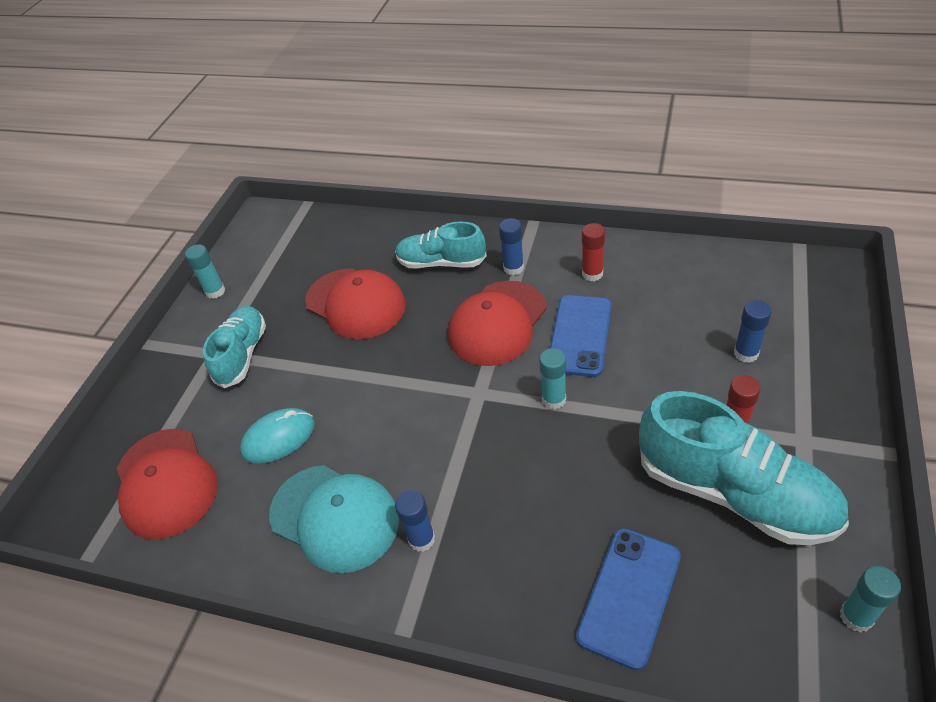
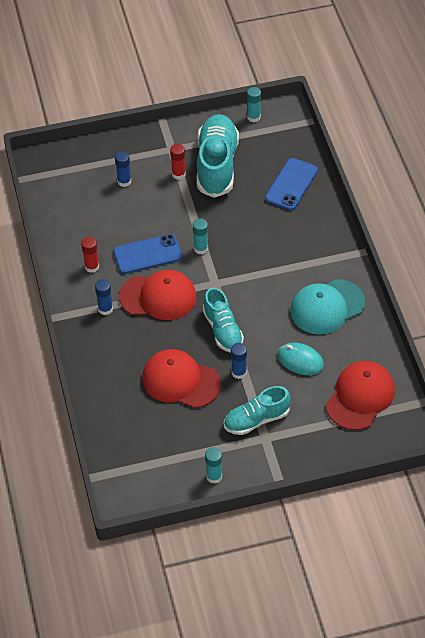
camera: 125 degrees left, 5 degrees up
turquoise cap [269,465,399,573] -> turquoise cap turned 120 degrees counterclockwise [290,279,365,335]
red cap [305,268,406,339] -> red cap turned 75 degrees counterclockwise [142,349,221,408]
turquoise shoe [395,221,487,268] -> turquoise shoe moved to [203,287,244,352]
blue glue stick [395,490,435,552] -> blue glue stick moved to [231,343,247,379]
blue phone [576,528,681,671] -> blue phone turned 60 degrees counterclockwise [265,158,318,211]

